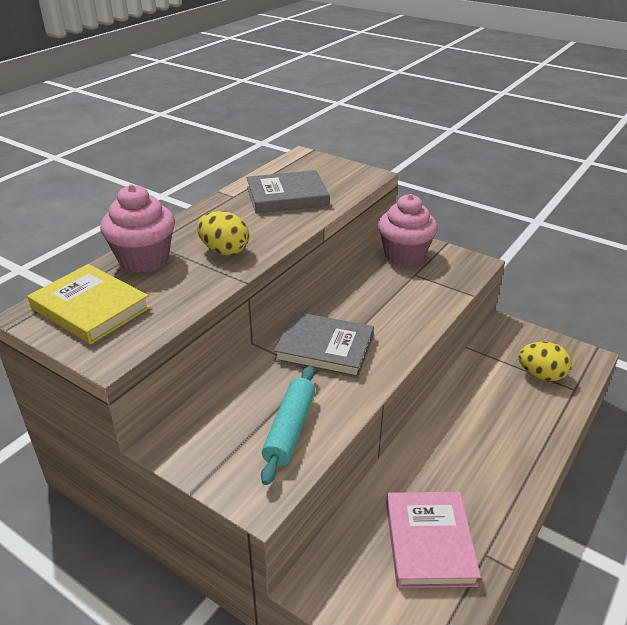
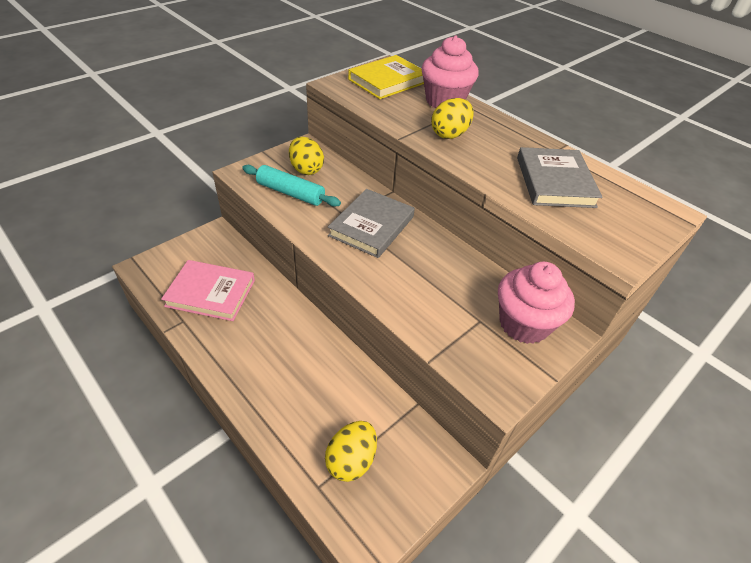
camera: 100 degrees right, 10 degrees up
none -> yellow egg [289,137,324,175]

